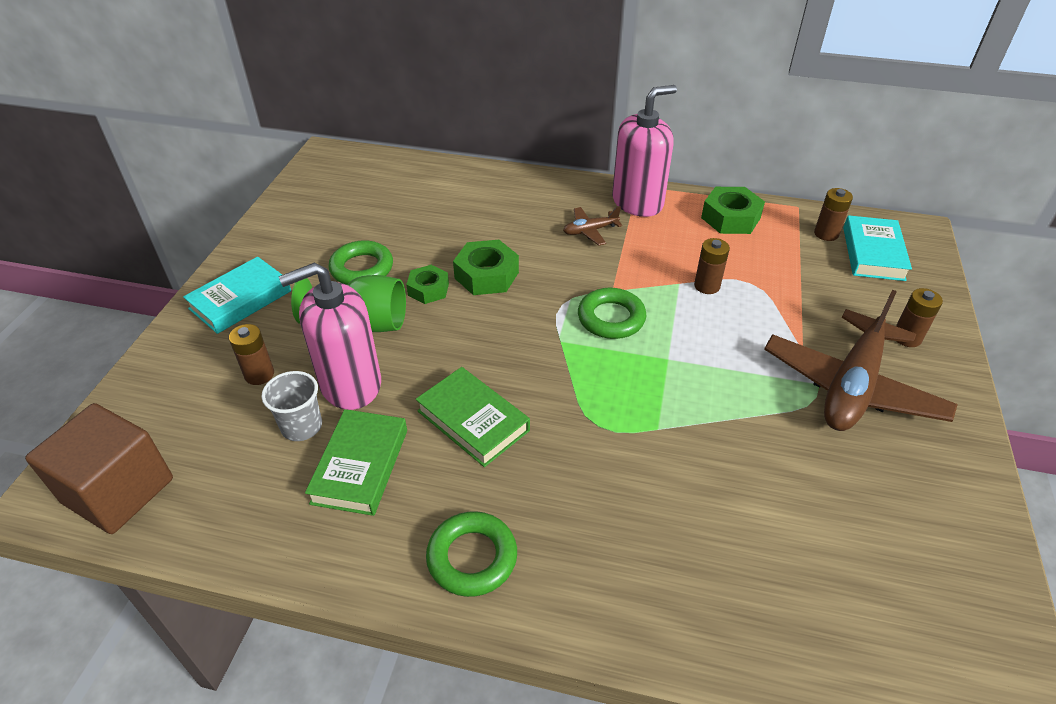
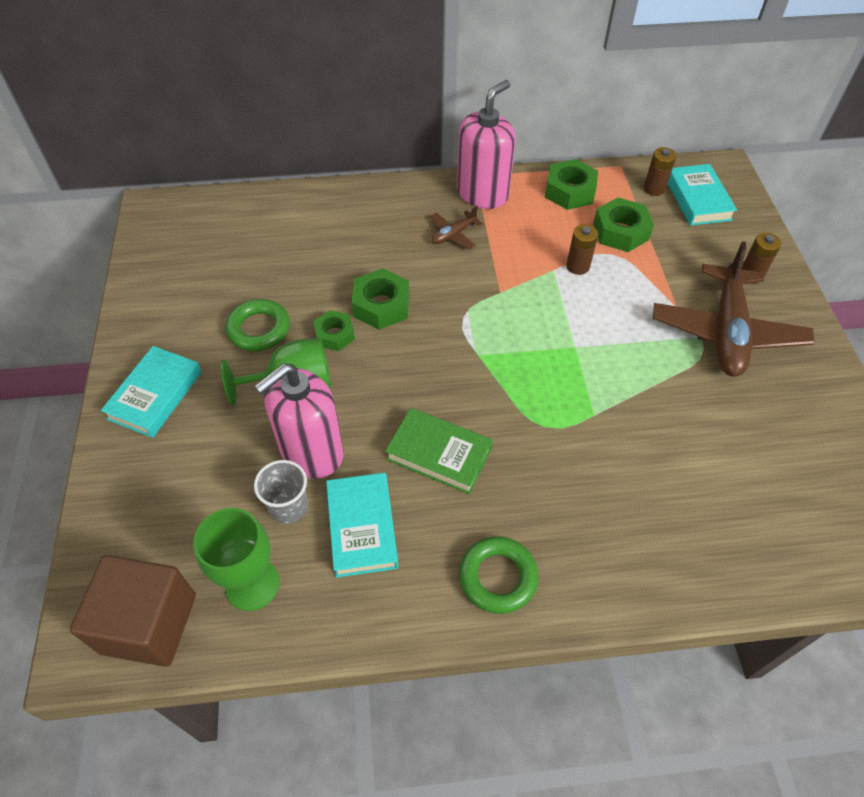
camera: 20 degrees left, 10 degrees up
brown battery [229,324,274,385] -> none
green book [305,409,407,516] -> turquoise book [326,473,398,578]
green ring [578,288,646,339] -> none
none -> green goblet [193,508,280,611]
none -> green nut [593,198,654,252]

